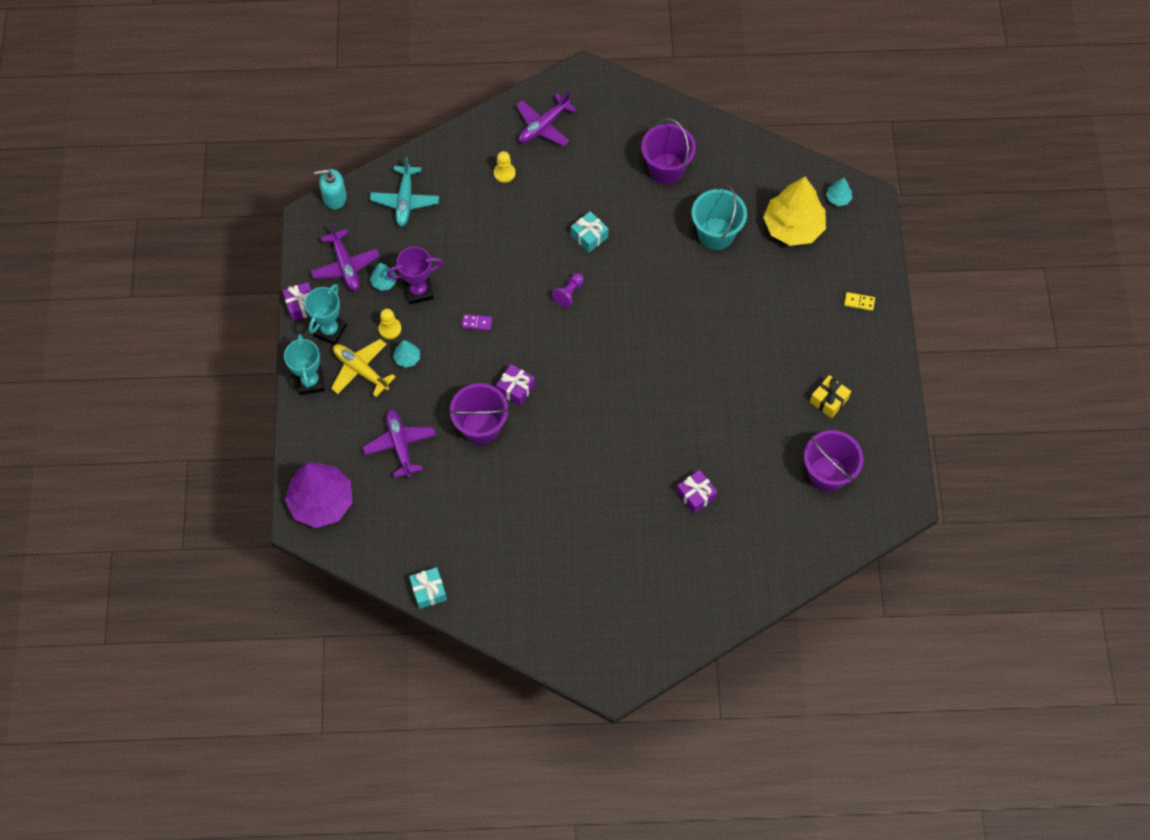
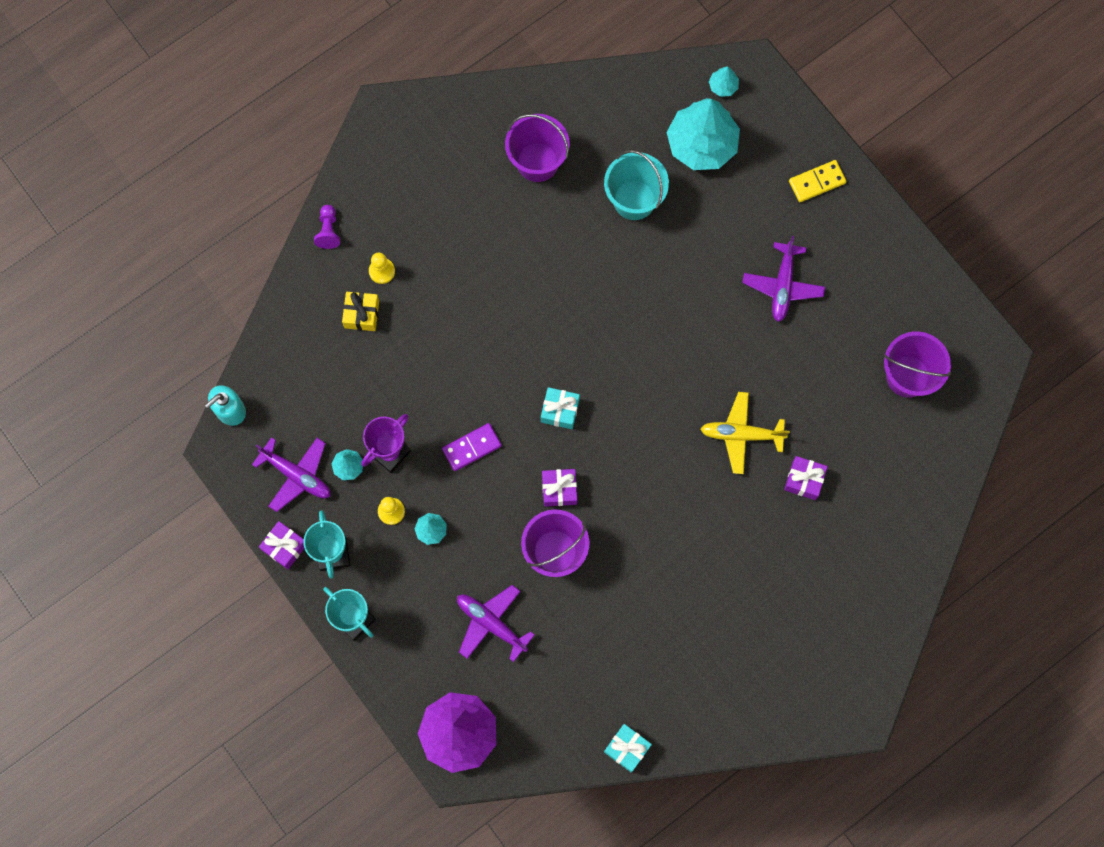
camera: 35 degrees left, 10 degrees up
yellow plane [331,339,395,397] -> yellow plane moved to [701,392,790,474]
turquoise plane [370,157,439,226] -> none
purple domino [461,314,492,331] -> purple domino [442,423,502,471], size x1.57
purple plane [516,91,577,146] -> purple plane moved to [742,236,825,322]
purple pawn [552,273,584,308] -> purple pawn moved to [314,205,340,249]
turquoise gift [571,211,609,253] -> turquoise gift moved to [541,387,580,429]
yellow tree [763,177,826,246] -> turquoise tree [667,98,740,170]
yellow gift [810,375,851,418] -> yellow gift moved to [342,292,379,331]
yellow domino [844,292,875,311] -> yellow domino [789,160,847,202], size x1.57

